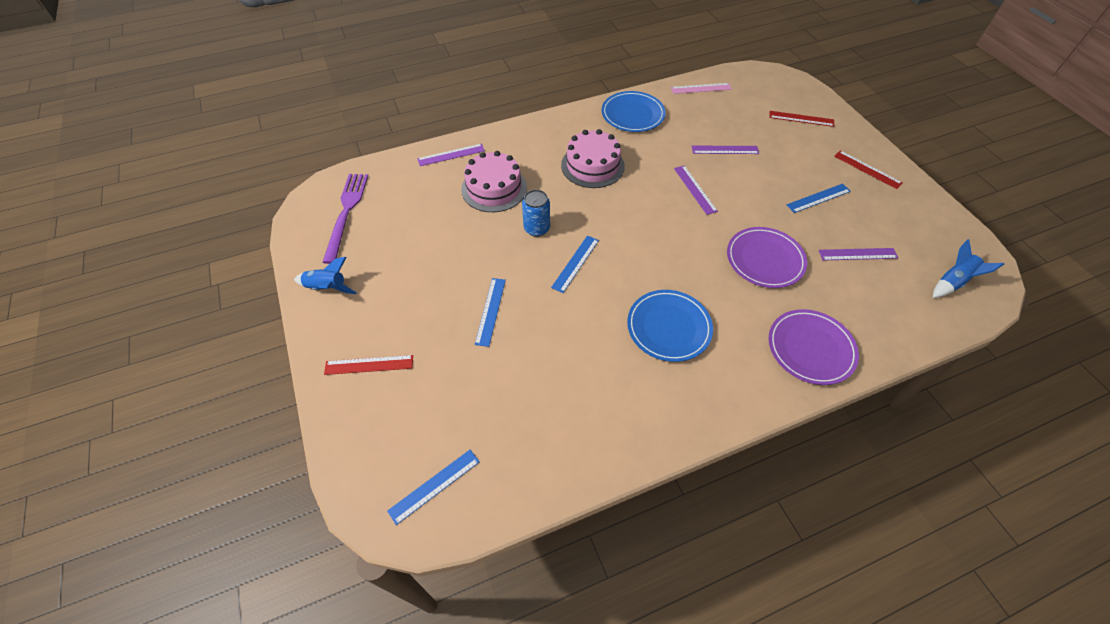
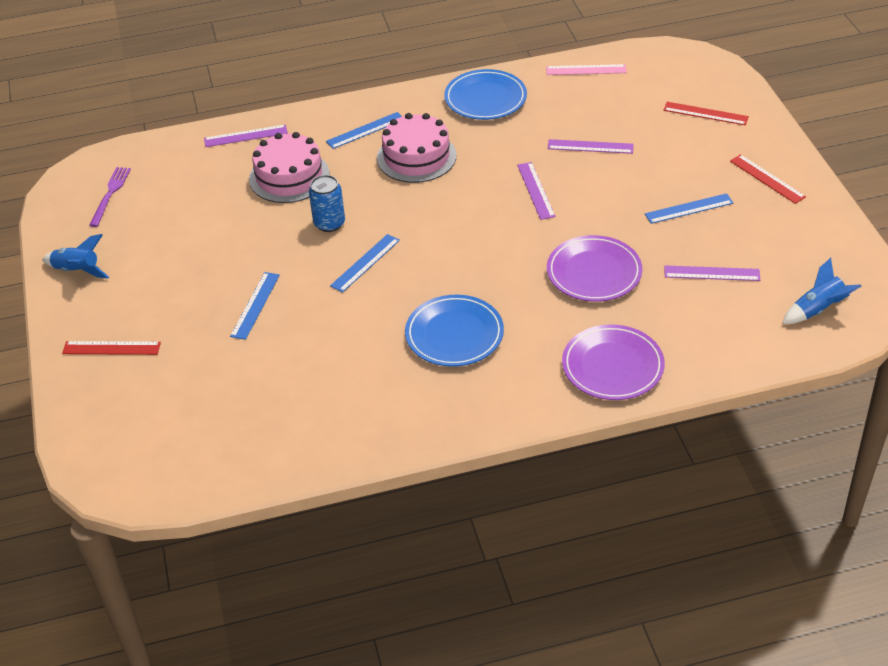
camera: 10 degrees right, 10 degrees down
purple fork [322,174,368,264] -> purple fork [89,167,131,227], size x0.63
blue ruler [387,450,480,525] -> blue ruler moved to [326,112,402,149]

